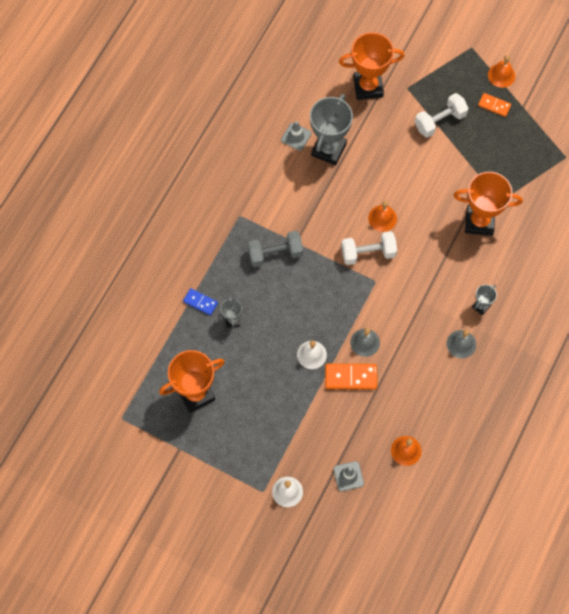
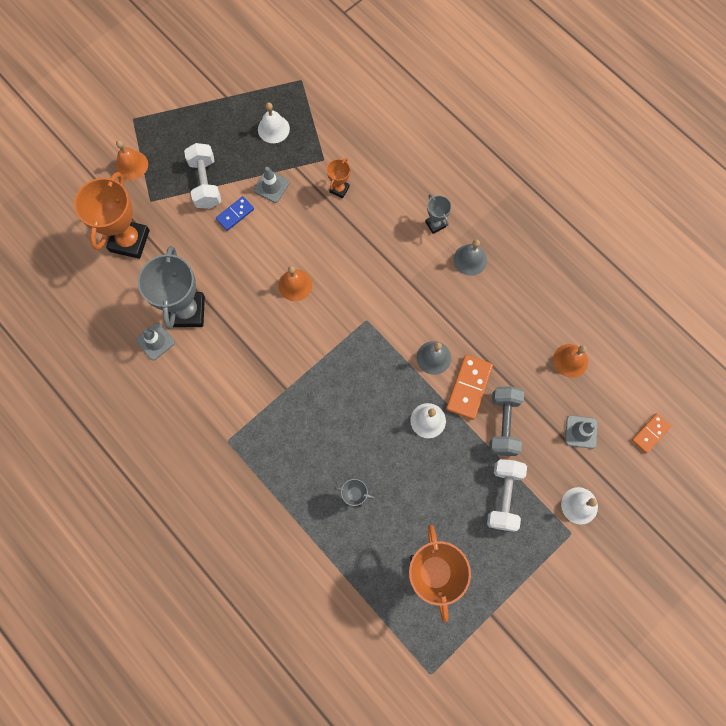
camera: 70 degrees left, 5 degrees up
blue domino [183,288,218,316] -> blue domino moved to [216,196,254,231]
grey dumbbell [247,231,303,267] -> grey dumbbell moved to [489,386,524,456]
grey trophy [310,94,353,165] -> grey trophy turned 45 degrees clockwise [138,246,205,329]
white dumbbell [341,231,397,265] -> white dumbbell moved to [487,459,527,532]
orange trophy [453,172,523,236] -> orange trophy [326,158,350,198], size x0.48
orange domino [478,93,511,117] -> orange domino moved to [632,413,671,453]
orange bell [488,55,515,88] -> orange bell moved to [116,140,148,180]
none -> grey traffic cone [254,167,289,203]
none -> white bell [258,103,290,143]

